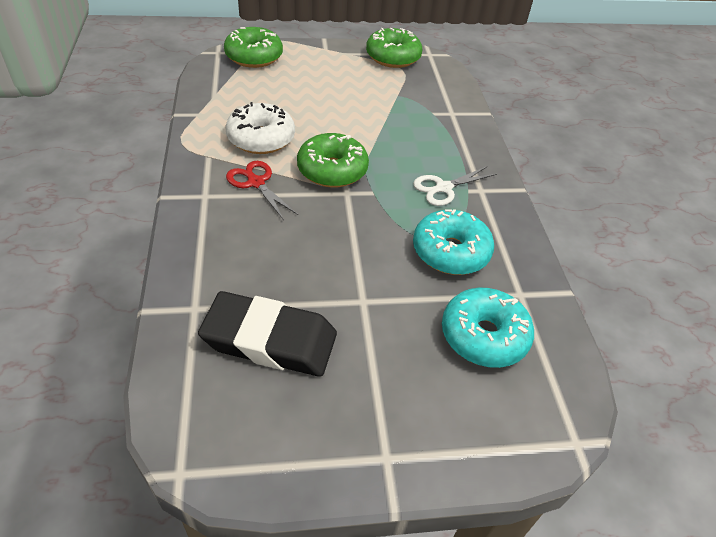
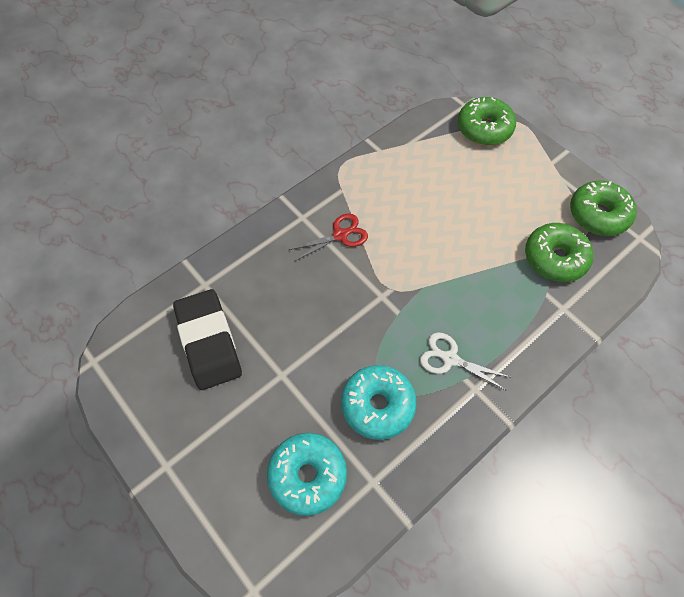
camera: 60 degrees right, 15 degrees up
white donut [225,102,295,154] -> none
red scissors [226,161,298,220] -> red scissors turned 45 degrees clockwise [289,213,368,261]
green donut [297,133,369,188] -> green donut moved to [525,223,593,282]

